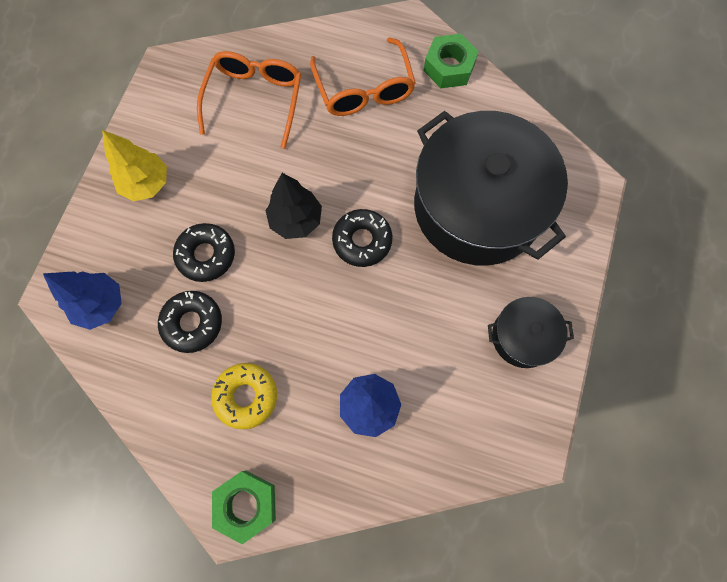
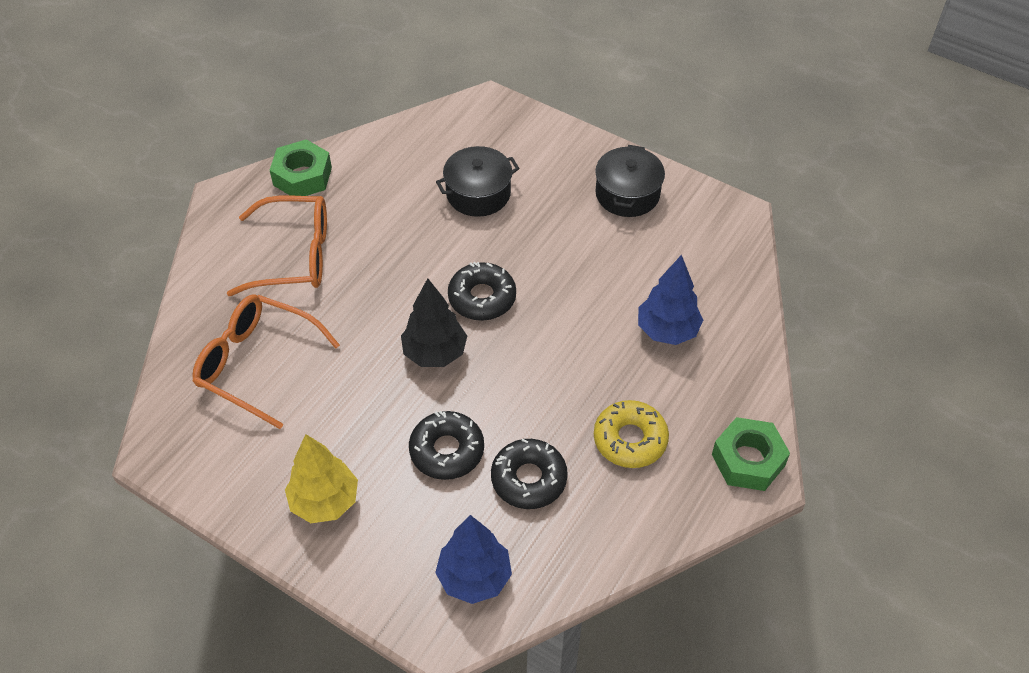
camera: 75 degrees left, 20 degrees down
black pot [414,111,568,266] -> black pot [436,146,520,217], size x0.46

